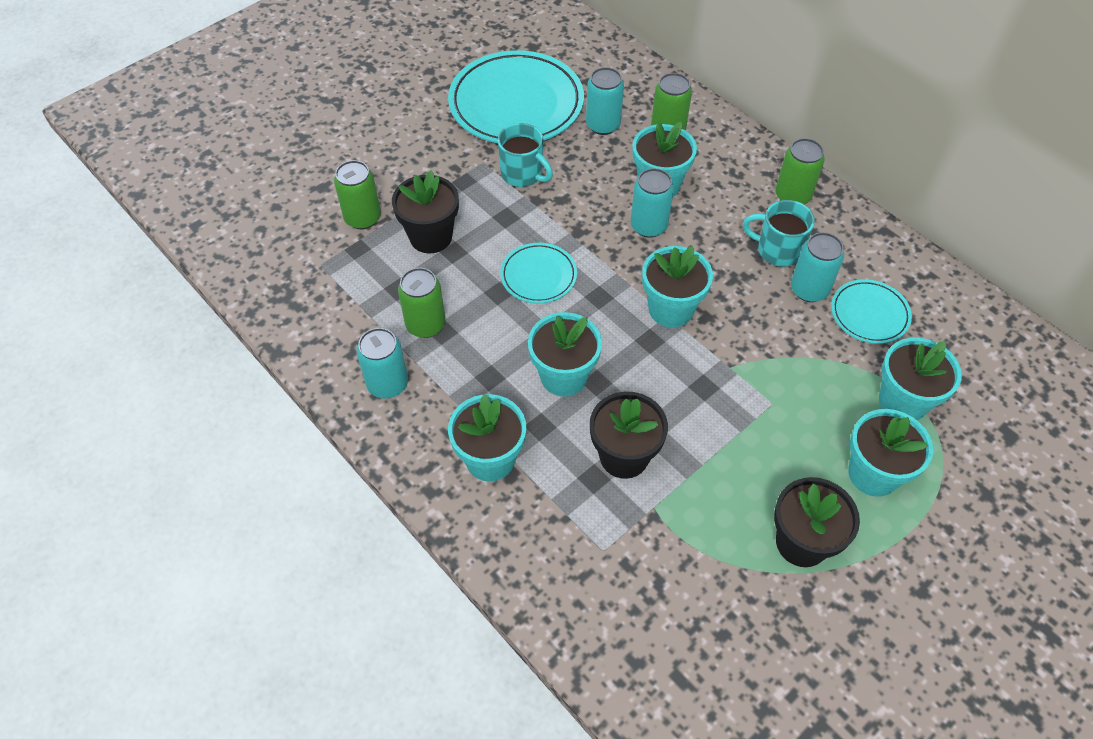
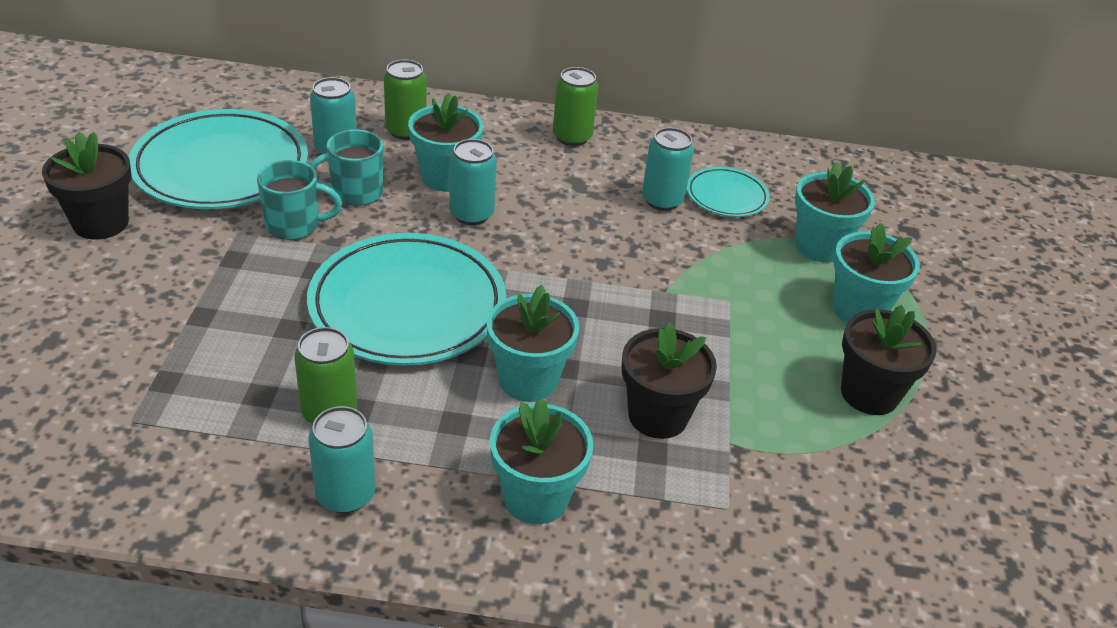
camera: 45 degrees left, 15 degrees down
green can [334,160,381,229] -> none
black flower pot [392,170,459,253] -> black flower pot moved to [42,132,132,240]
turquoise plate [500,243,577,304] -> turquoise plate [307,233,506,366], size x2.01
turquoise flower pot [642,246,713,328] -> none
turquoise mug [743,200,815,267] -> turquoise mug moved to [309,129,383,206]

